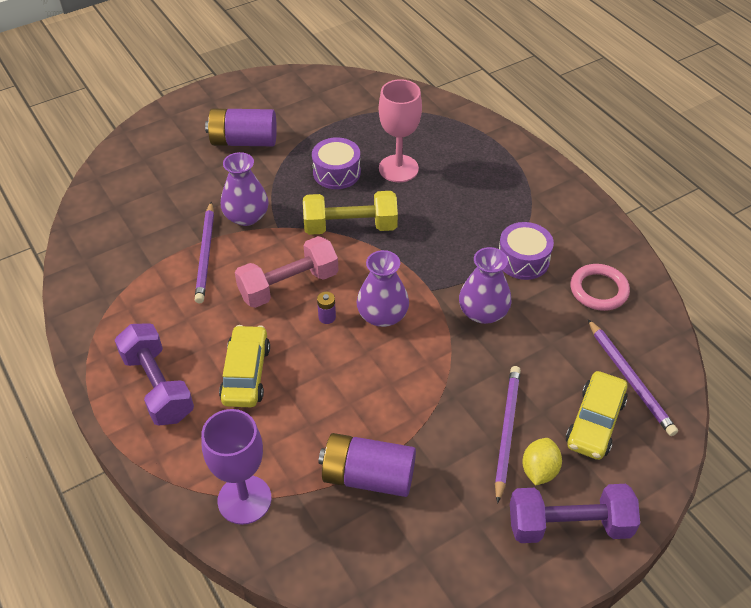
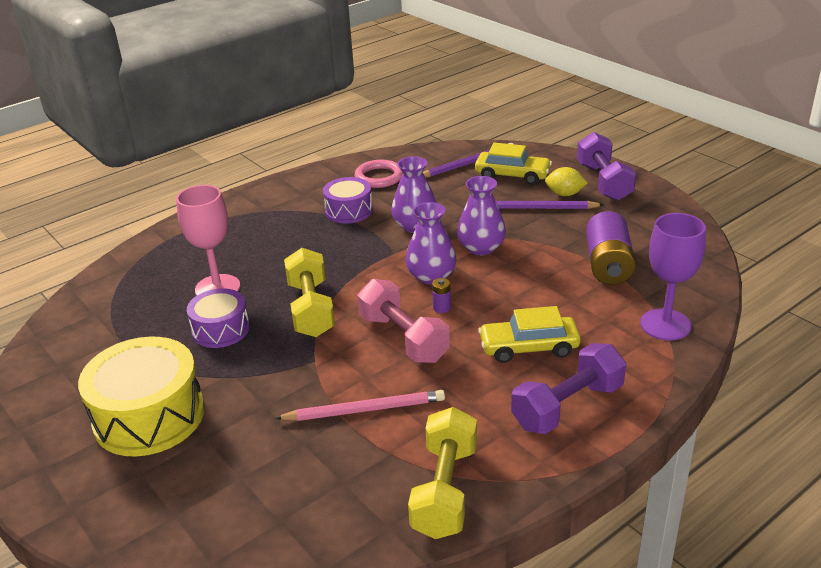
camera: 95 degrees left, 15 degrees down
purple pencil [195,202,214,303] -> pink pencil [275,390,445,421]
purple battery [205,108,277,146] -> yellow drum [78,337,205,456]
purple vase [221,152,269,226] -> purple vase moved to [457,176,506,255]
none -> yellow dumbbell [408,407,477,539]

